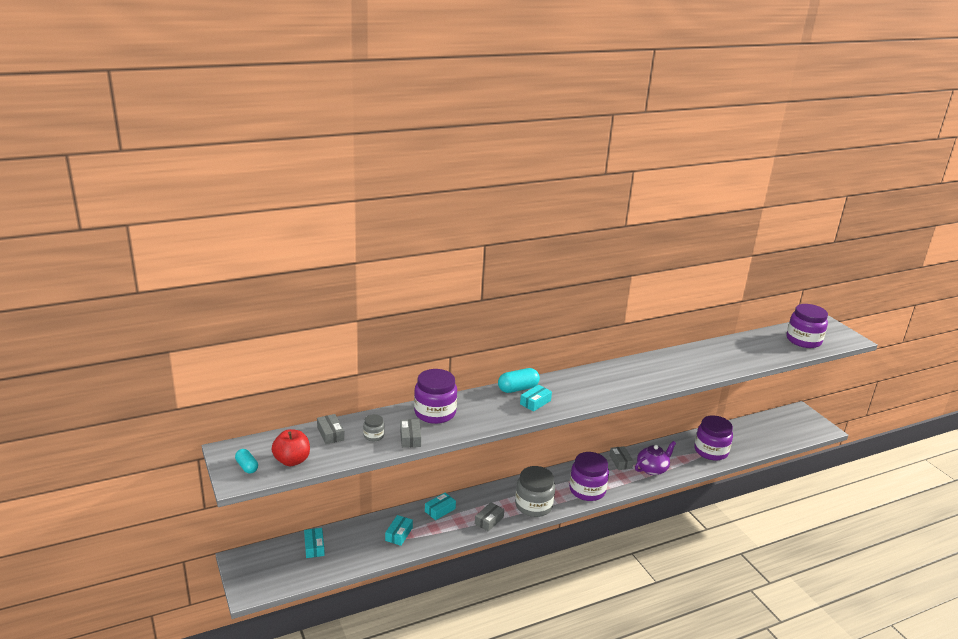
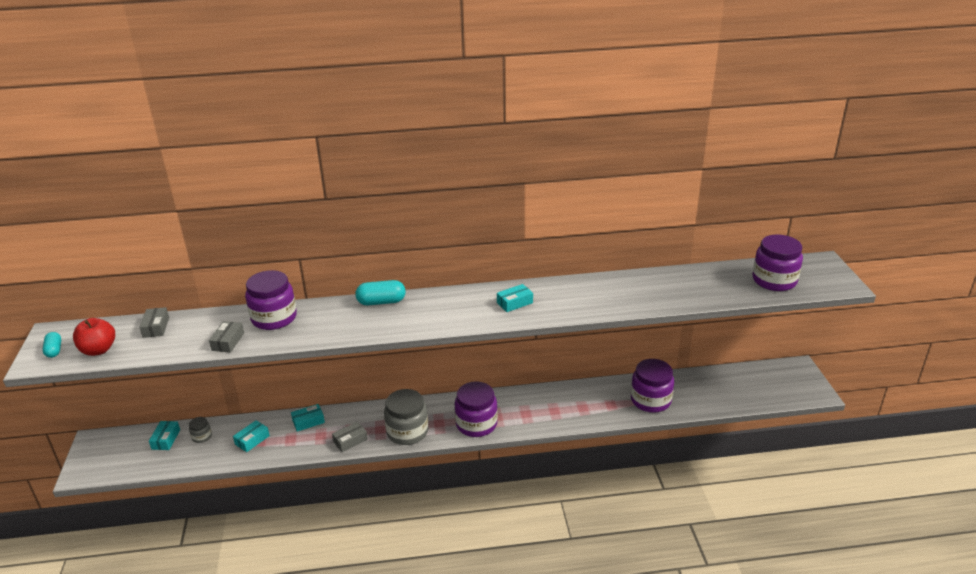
camera: 20 degrees right, 5 degrees up
grey jar [363,414,384,441] -> grey jar moved to [189,417,212,443]
turquoise box [520,385,552,412] -> turquoise box moved to [497,284,533,312]
grey box [609,446,634,470] -> none
purple teapot [635,441,676,475] -> none

